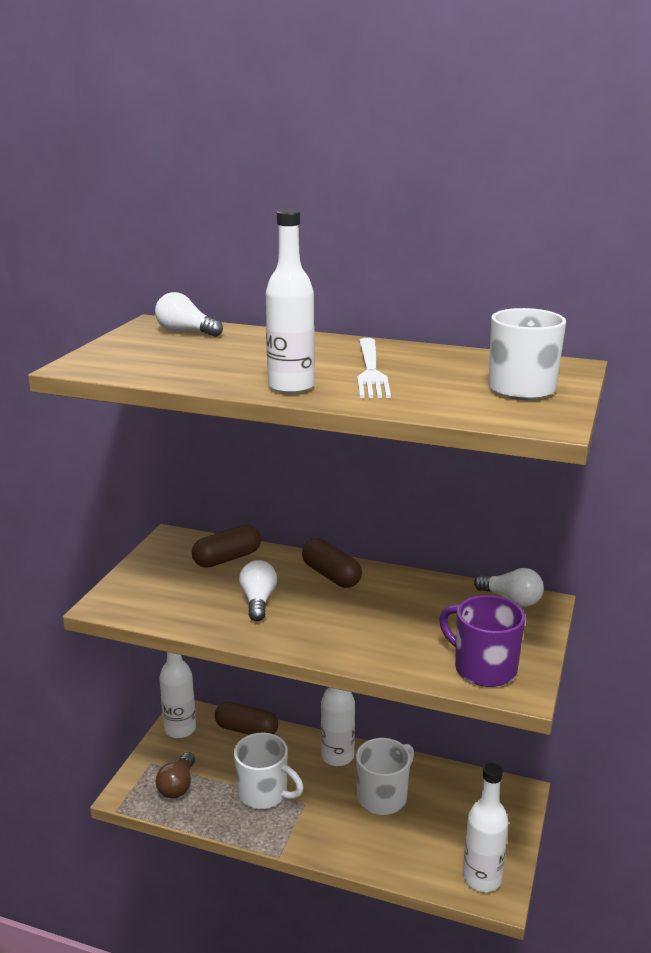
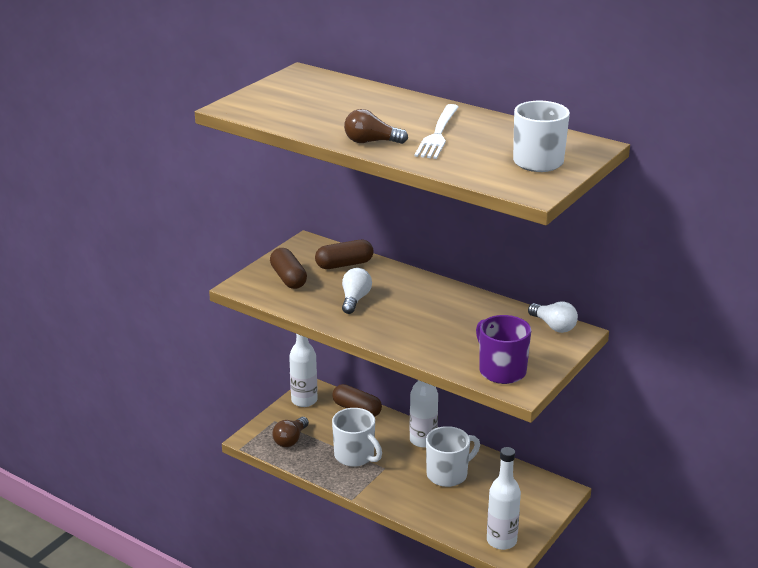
camera: 15 degrees right, 5 degrees up
white light bulb [155,292,223,337] -> none
white bottle [266,209,315,394] -> brown light bulb [344,109,408,144]
brown capsule [302,538,362,588] -> brown capsule moved to [270,248,307,289]

